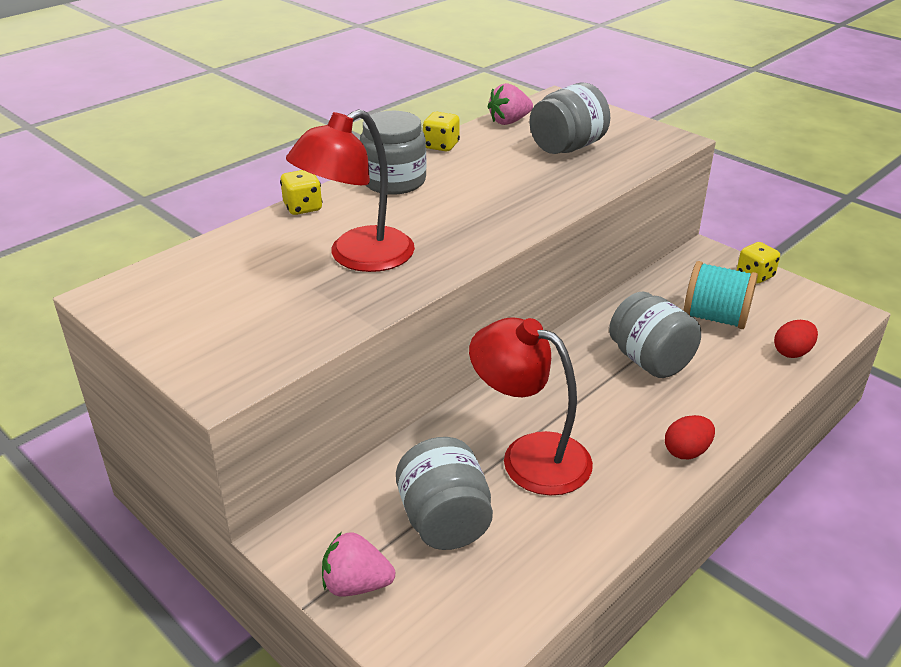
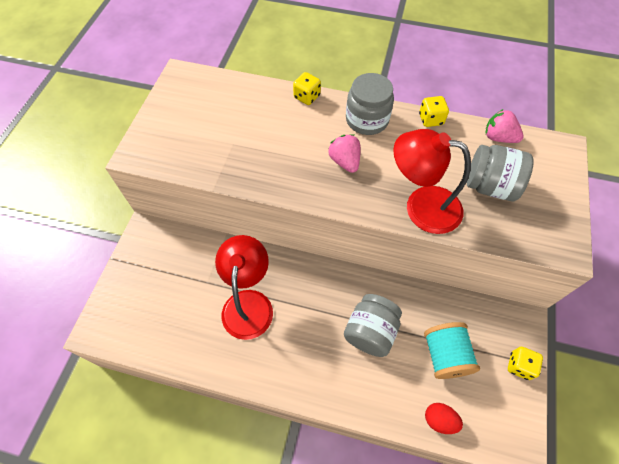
camera: 60 degrees right, 25 degrees up
red lamp [286,109,415,272] -> red lamp moved to [393,129,471,234]
pink strawberry [322,532,395,596] -> pink strawberry moved to [328,134,361,173]
grey jar [396,437,493,550] -> none
red egg [665,415,715,459] -> none

